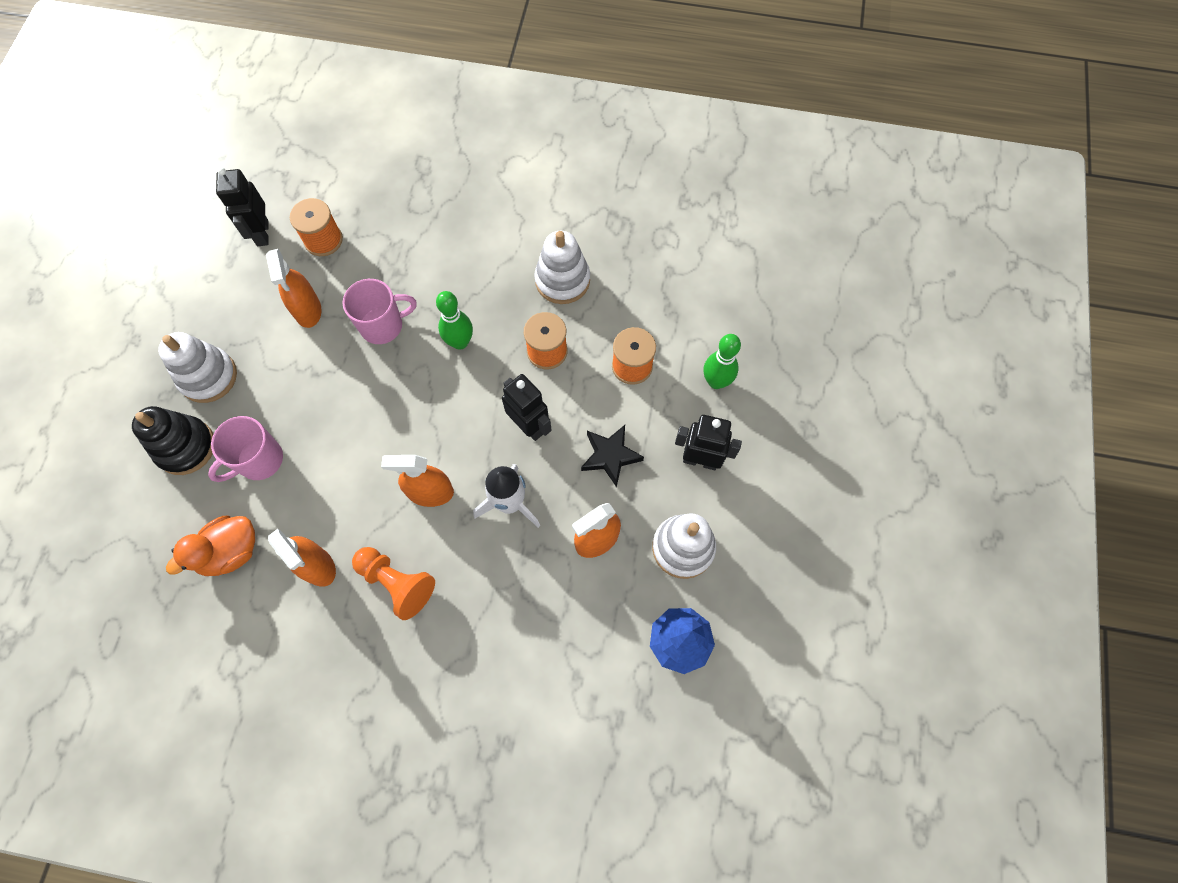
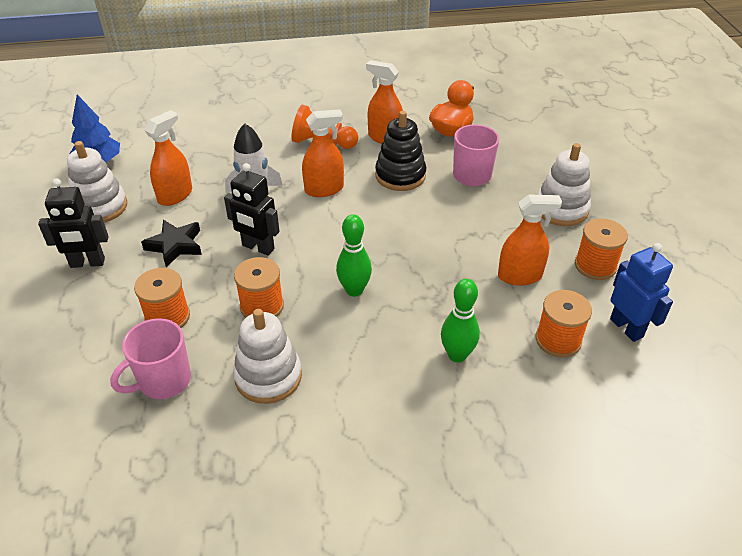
camera: 160 degrees right, 25 degrees down
black stacking toy [132,406,214,475] -> black stacking toy moved to [375,111,426,191]
black robot [216,167,269,246] -> blue robot [610,243,673,342]
orange spray bottle [266,249,322,328] -> orange spray bottle turned 120 degrees clockwise [498,195,562,286]
pink mug [343,279,417,344] -> pink mug moved to [110,318,191,399]
green bowling pin [704,334,741,389] -> green bowling pin moved to [441,279,480,363]
none -> orange spool [575,219,628,280]

